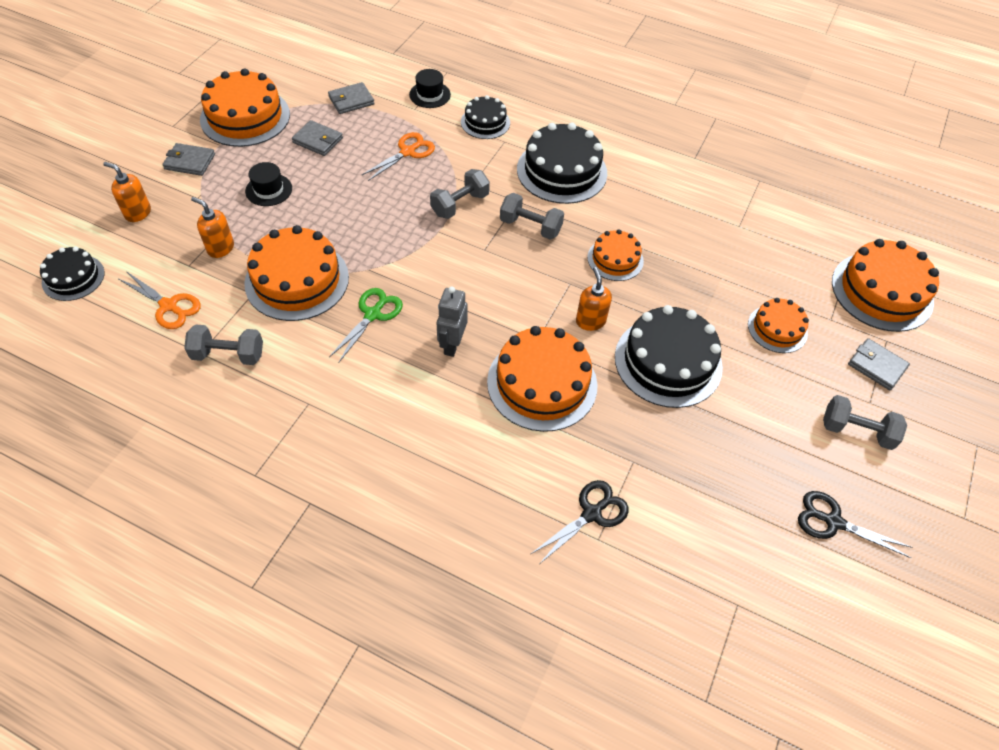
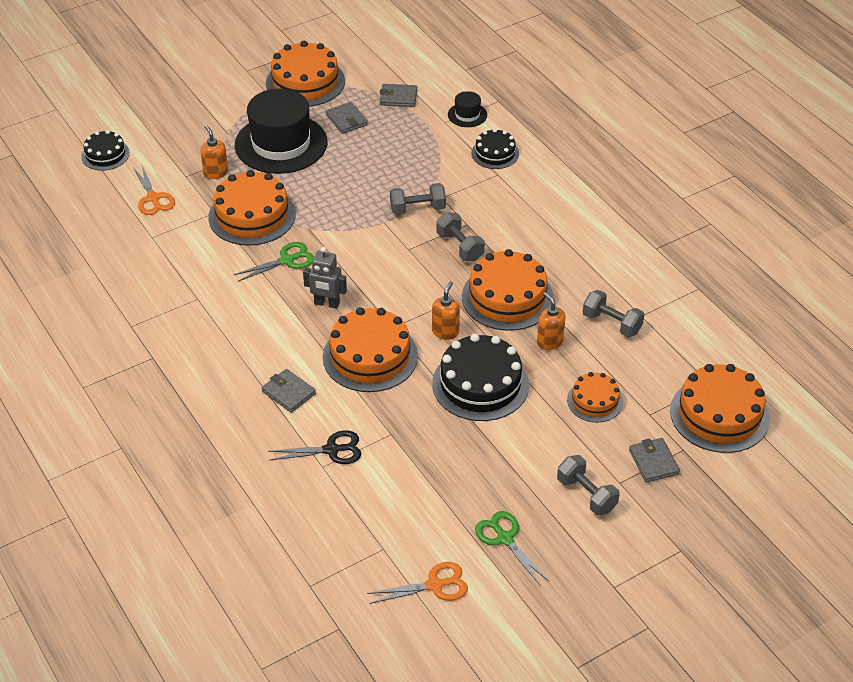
camera: 35 degrees right, 10 degrees down
orange soap dispenser [103,162,151,222] -> orange soap dispenser moved to [537,292,565,350]
grey wallet [162,143,215,176] -> grey wallet moved to [262,369,316,413]
grey dumbbell [184,324,263,365] -> grey dumbbell moved to [583,290,645,337]
black hat [245,162,292,206] -> black hat [235,89,327,174], size x2.29
orange scissors [361,132,435,181] -> orange scissors moved to [367,562,468,604]
grey robot [437,286,468,357] -> grey robot turned 120 degrees counterclockwise [303,247,347,309]
black cake [517,123,607,204] -> none
orange cake [587,229,644,281] -> orange cake [462,249,554,331], size x1.75
black scissors [798,491,913,558] -> green scissors [475,511,549,585]

